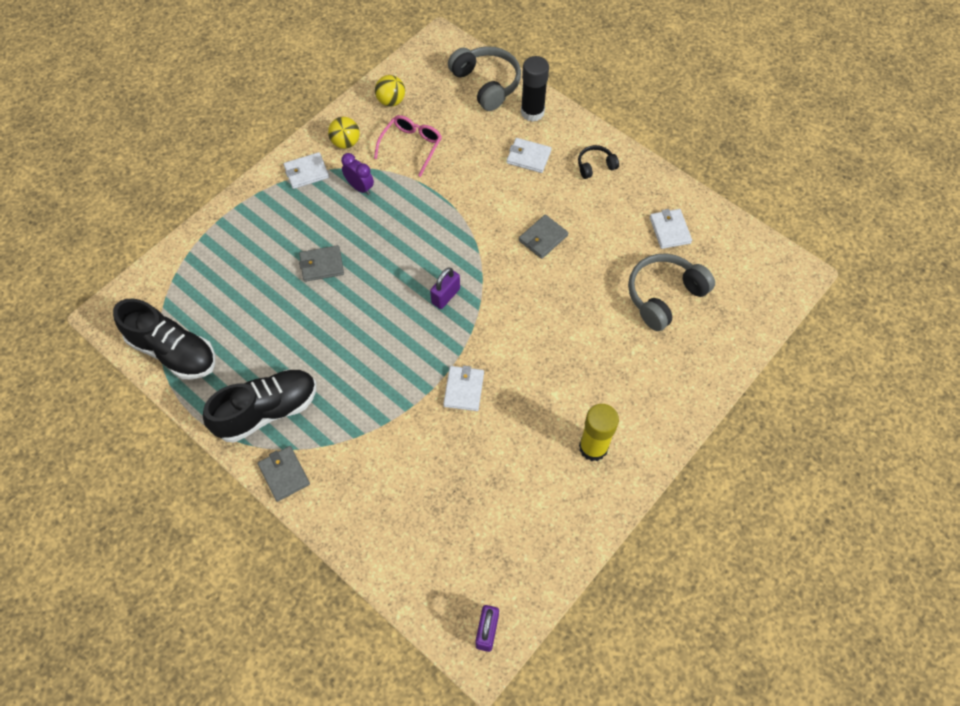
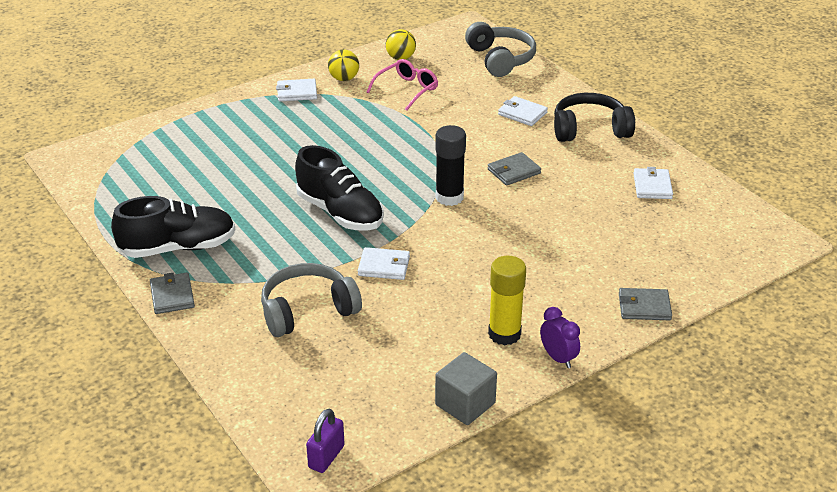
camera: 15 degrees right, 25 degrees down
black shoe [113,298,215,380] -> black shoe moved to [295,145,384,230]
grey wallet [299,245,344,282] -> grey wallet moved to [619,288,672,320]
purple clock [341,153,374,195] -> purple clock moved to [540,307,580,368]
purple padlock [430,268,460,309] -> none
white wallet [443,366,484,411] -> white wallet turned 75 degrees clockwise [358,247,410,280]
black glue stick [521,56,549,122] -> black glue stick moved to [435,125,466,206]
black headphones [578,145,619,179] -> black headphones [554,93,635,142], size x1.90
grey headphones [628,254,715,331] -> grey headphones moved to [261,263,362,337]
none -> grey cube [435,352,497,425]

